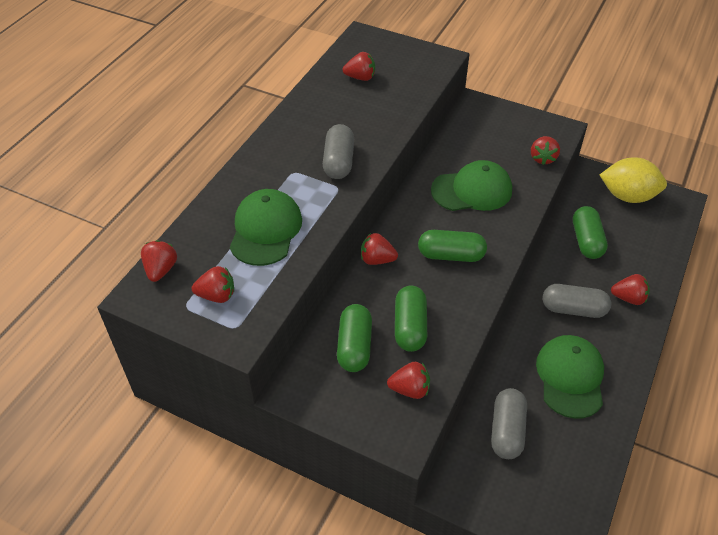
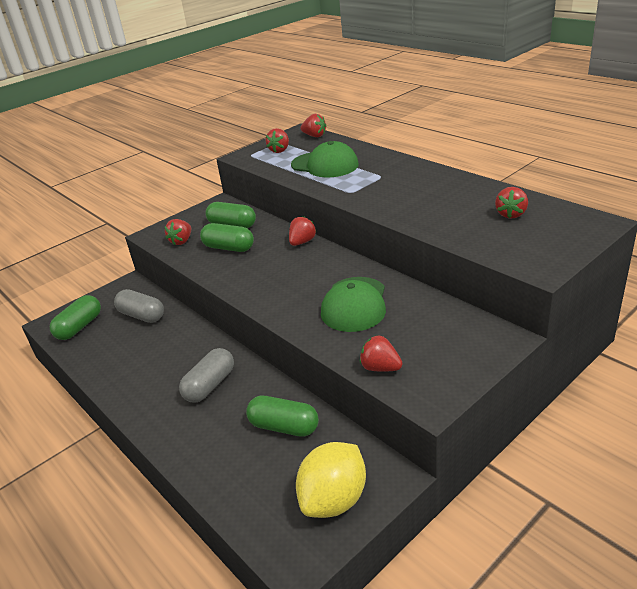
camera: 115 degrees right, 15 degrees down
grey capsule [323,124,354,179] -> none
green capsule [418,230,487,262] -> green capsule moved to [50,295,101,340]
green cap [536,335,604,419] -> none
red strawberry [611,274,650,305] -> none

